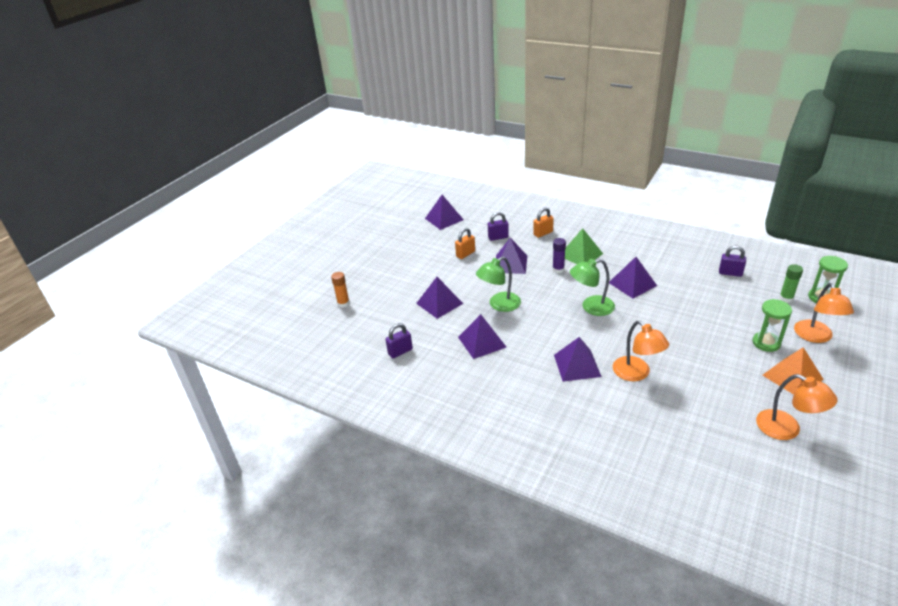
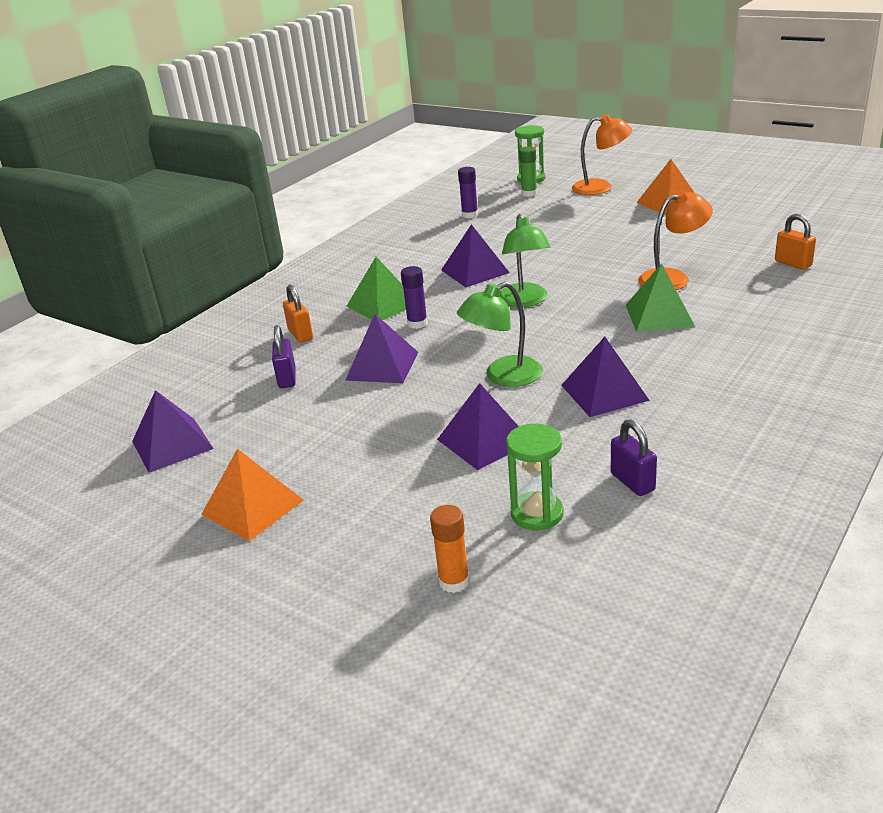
camera: 85 degrees left, 5 degrees down
orange padlock [455,228,475,259] -> orange padlock moved to [775,214,816,270]
green lamp [476,257,521,312] -> green lamp turned 90 degrees clockwise [457,281,543,387]
purple pyramid [554,337,602,382] -> green pyramid [626,263,695,332]
purple padlock [719,246,746,277] -> purple glue stick [458,167,478,218]
green hourglass [752,299,792,352] -> green hourglass moved to [506,423,564,531]
orange lamp [756,374,837,440] -> none
none -> orange pyramid [201,449,303,541]

